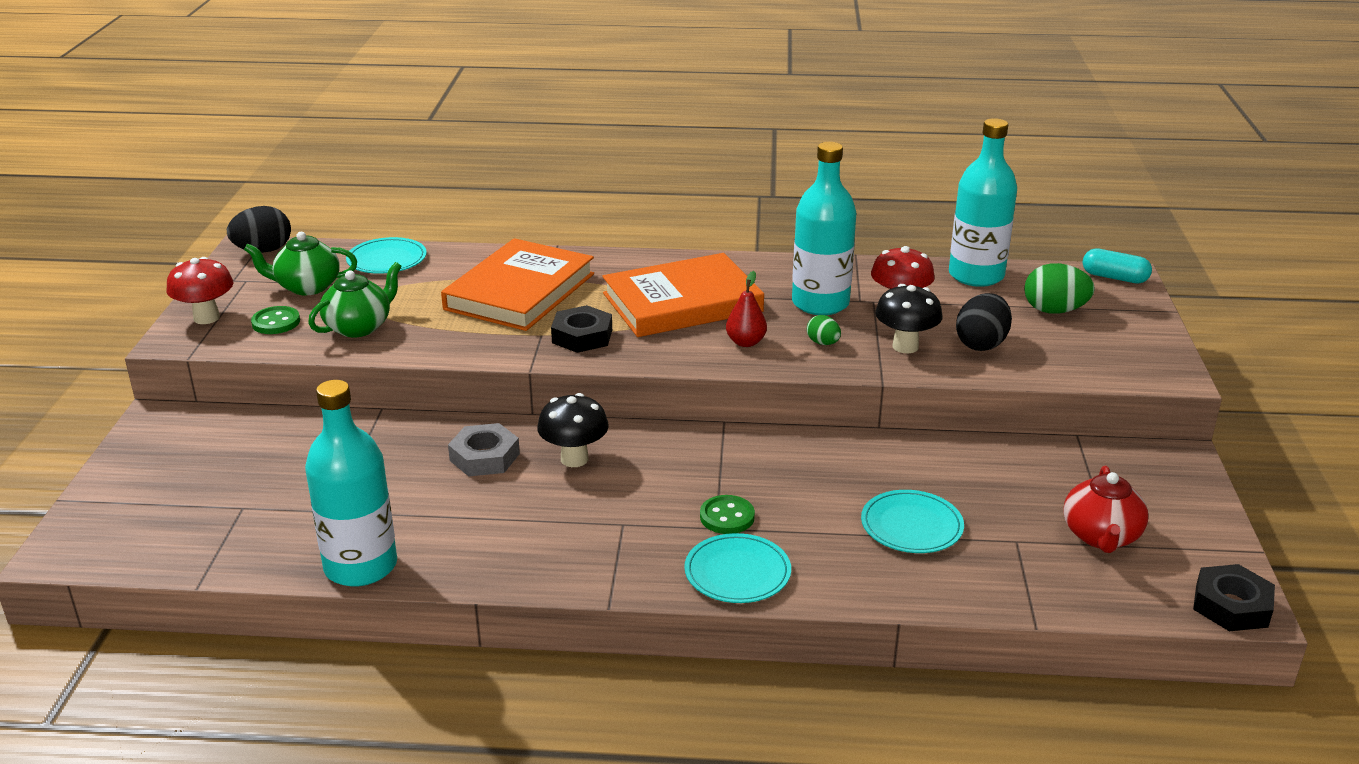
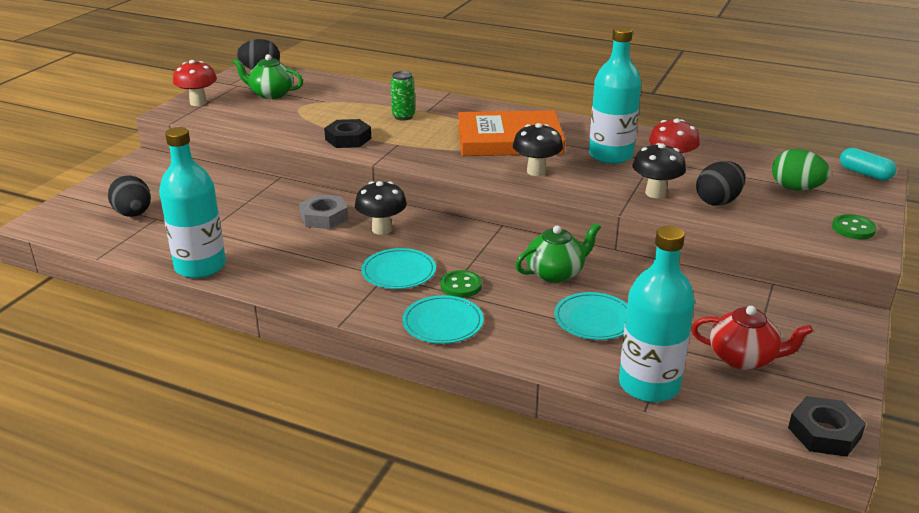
camera: 20 degrees right, 0 degrees up
green button [251,306,300,334] -> green button moved to [832,214,877,239]
green teapot [308,262,402,337] -> green teapot moved to [516,223,601,283]
turquoise plate [346,237,427,274] -> turquoise plate moved to [361,248,436,289]
orange book [441,238,594,331] -> green can [390,71,415,121]
black nut [551,305,612,353] -> black nut moved to [324,119,371,148]
red pear [726,271,767,347] -> black mushroom [513,123,563,176]
green egg [807,315,841,345] -> none
turquoise bottle [949,118,1017,287] -> turquoise bottle moved to [619,226,695,402]
red teapot [1063,465,1148,553] -> red teapot turned 105 degrees counterclockwise [692,306,813,370]
none -> black egg [108,175,151,217]

